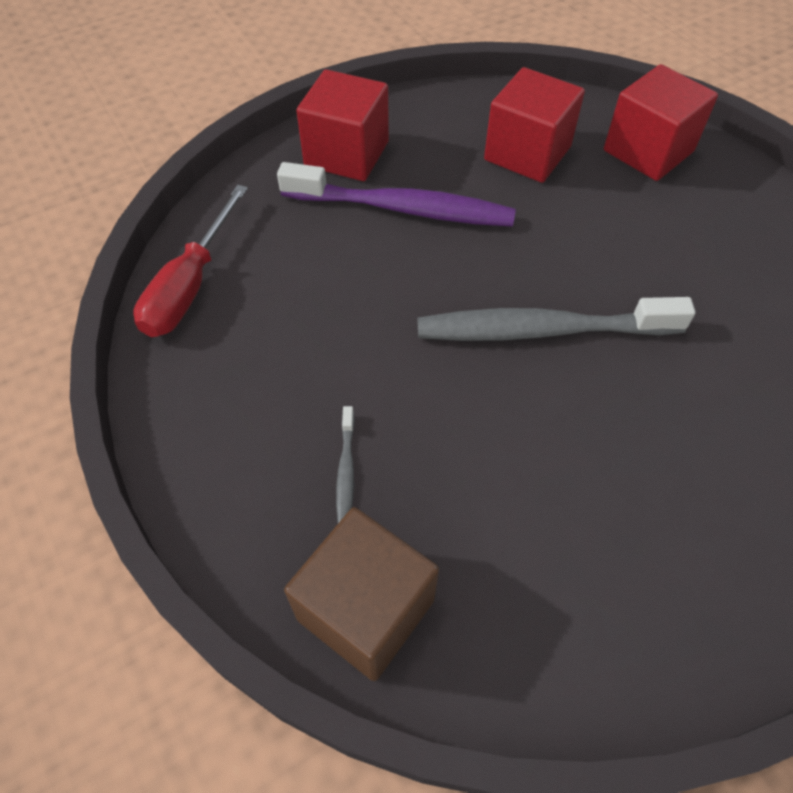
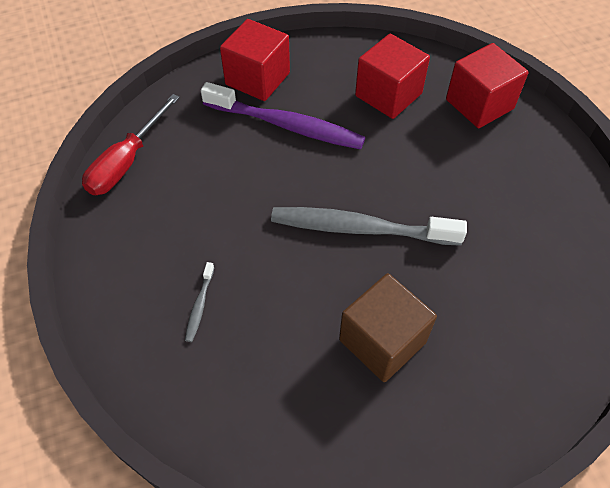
camera: 10 degrees right, 0 degrees up
brown cube [284,507,439,681] -> brown cube moved to [339,273,437,382]

